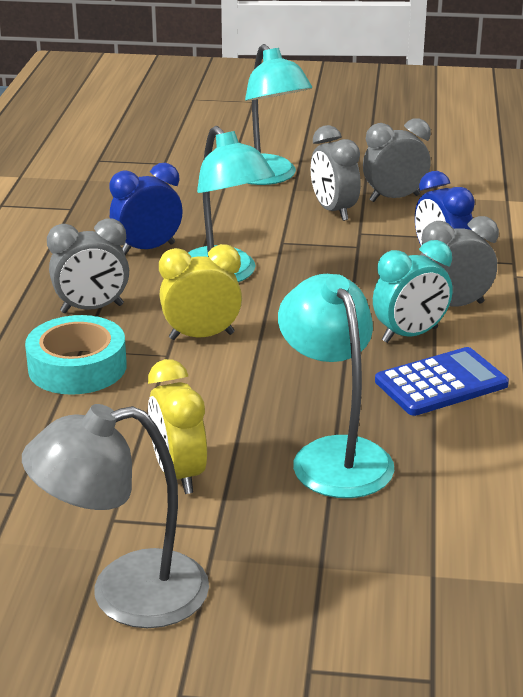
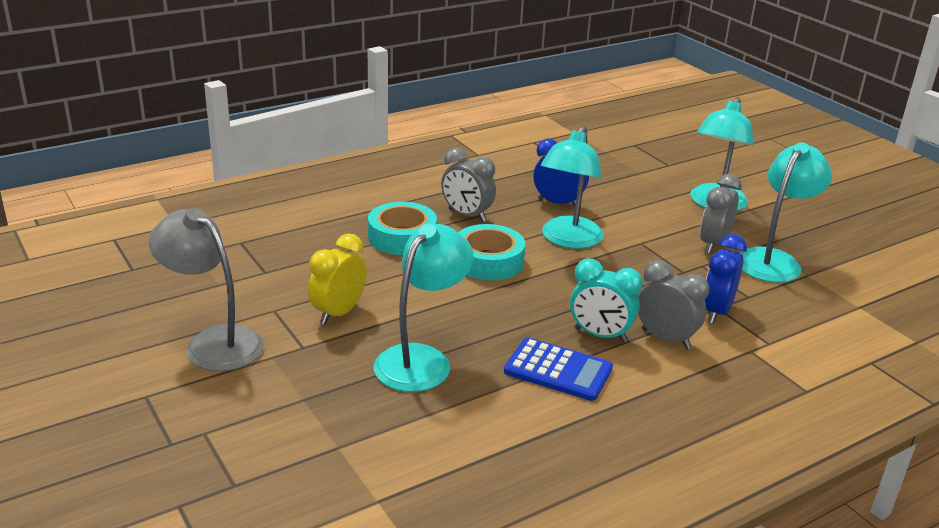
camera: 50 degrees right, 0 degrees up
yellow clock [159,244,242,340] -> turquoise tape [458,224,525,280]
grey clock [363,118,431,202] -> turquoise lamp [740,142,832,283]

